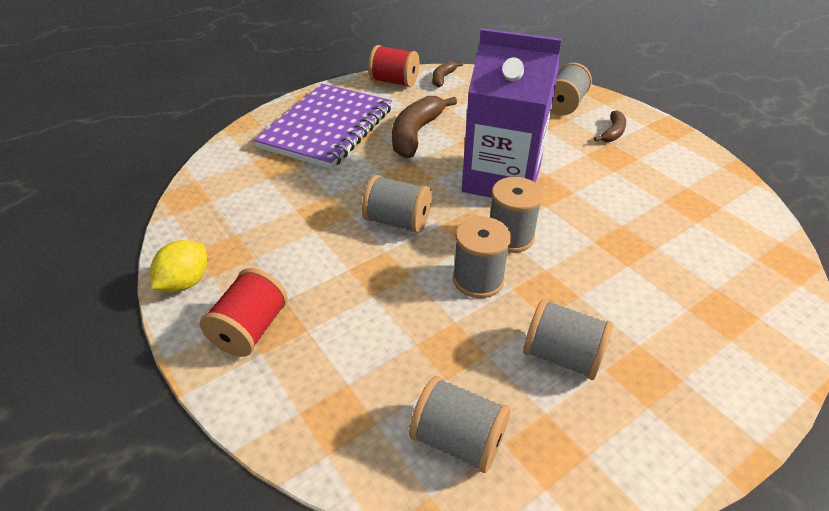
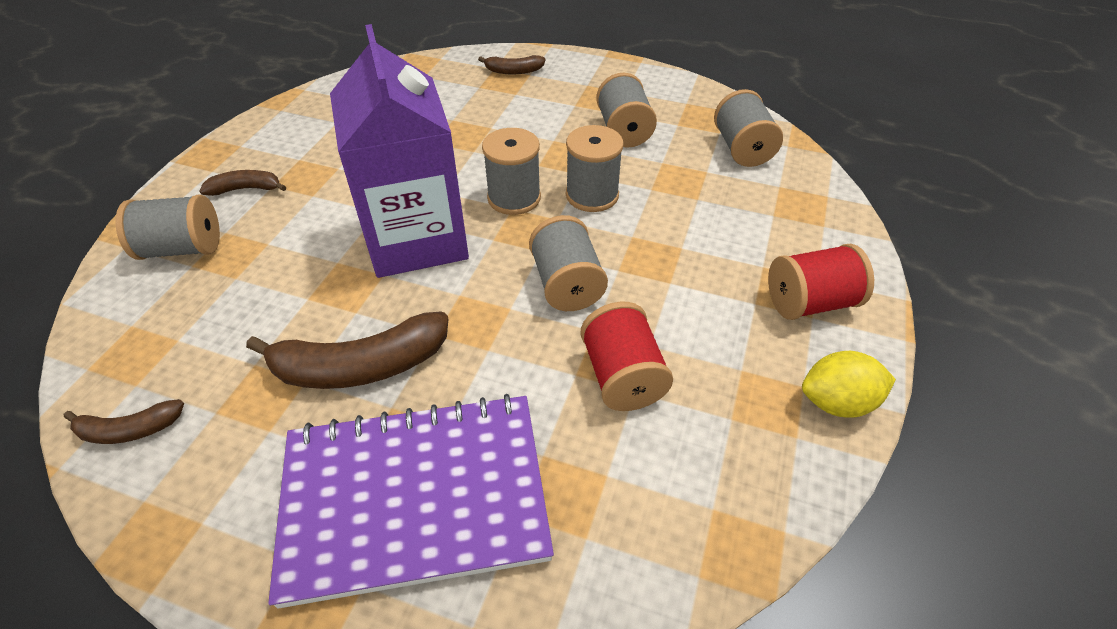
camera: 125 degrees left, 5 degrees up
red spool [368,45,419,87] -> red spool moved to [581,302,673,411]
none -> brown banana [478,55,545,74]

